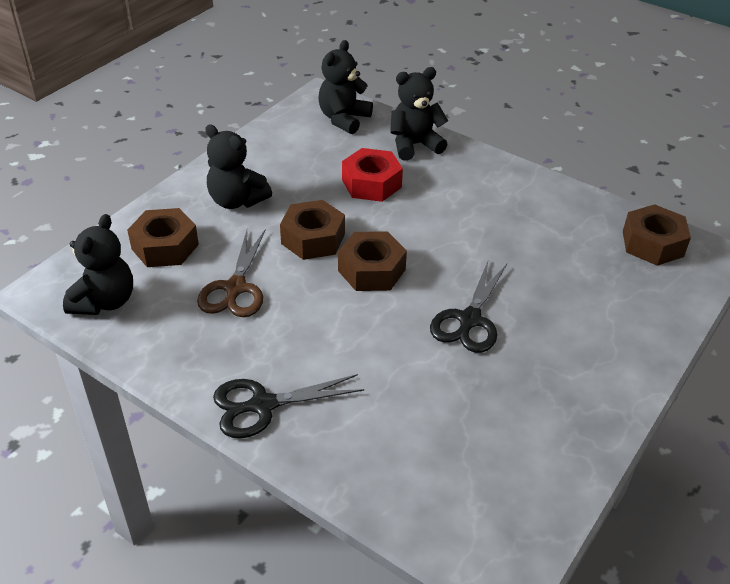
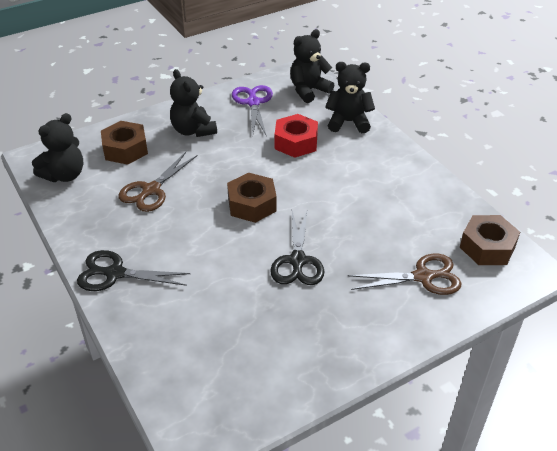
camera: 25 degrees right, 0 degrees up
brown nut [280,200,345,260] -> none
black scissors [430,261,507,353] -> black scissors turned 45 degrees counterclockwise [270,211,324,285]
none -> purple scissors [232,85,273,136]
none -> brown scissors [348,254,462,295]

